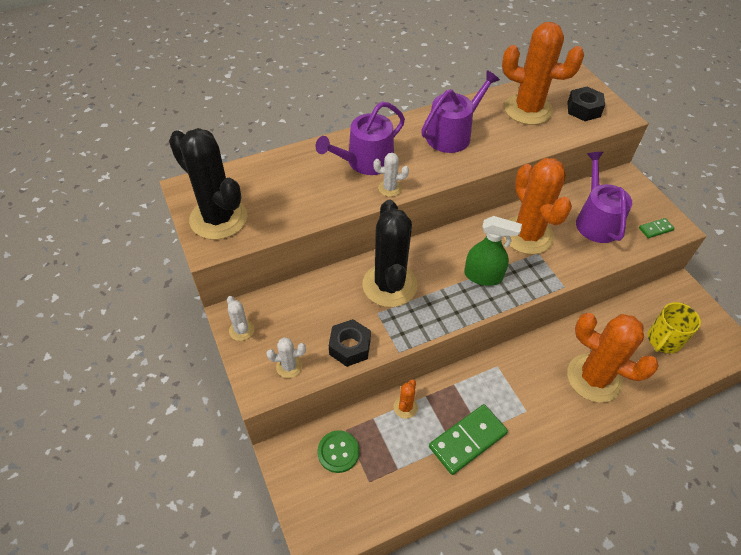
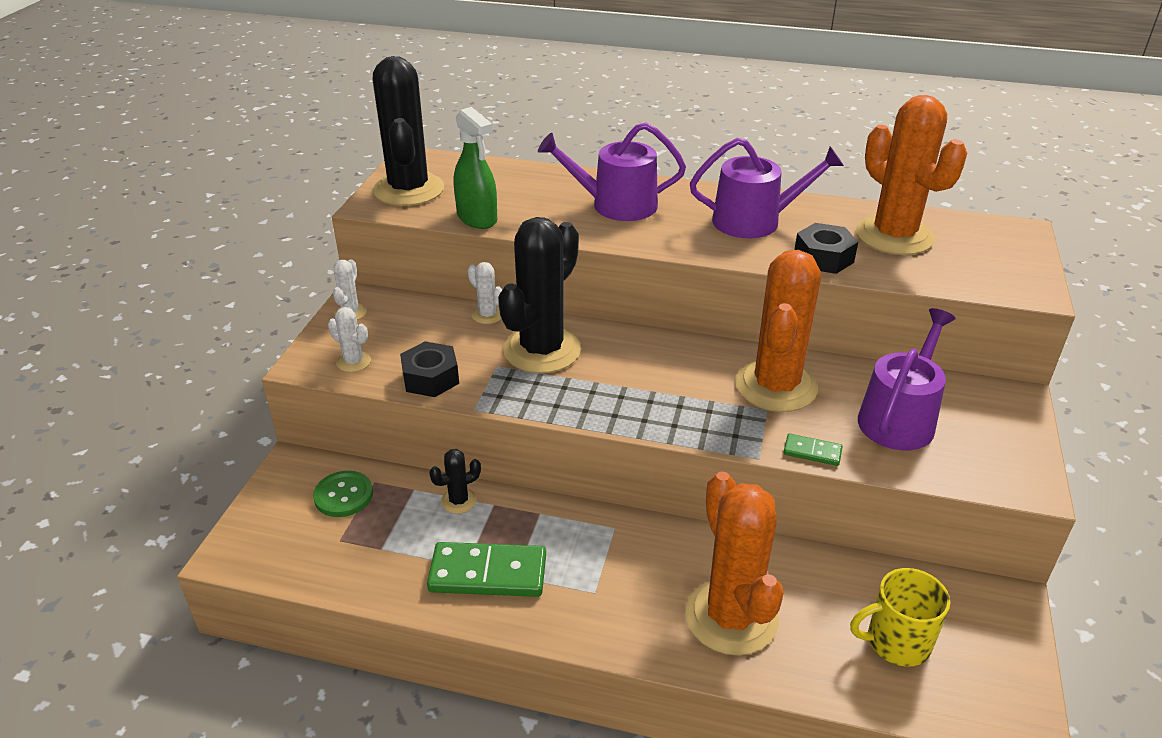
camera: 40 degrees right, 15 degrees down
white cactus [373,153,409,197] -> white cactus moved to [467,262,502,324]
orange cactus [394,379,418,419] -> black cactus [429,449,481,514]
green spray bottle [464,216,522,286] -> green spray bottle moved to [454,107,497,229]
black nut [567,87,605,121] -> black nut moved to [795,223,858,274]
green domino [639,218,675,238] -> green domino moved to [783,433,843,466]

